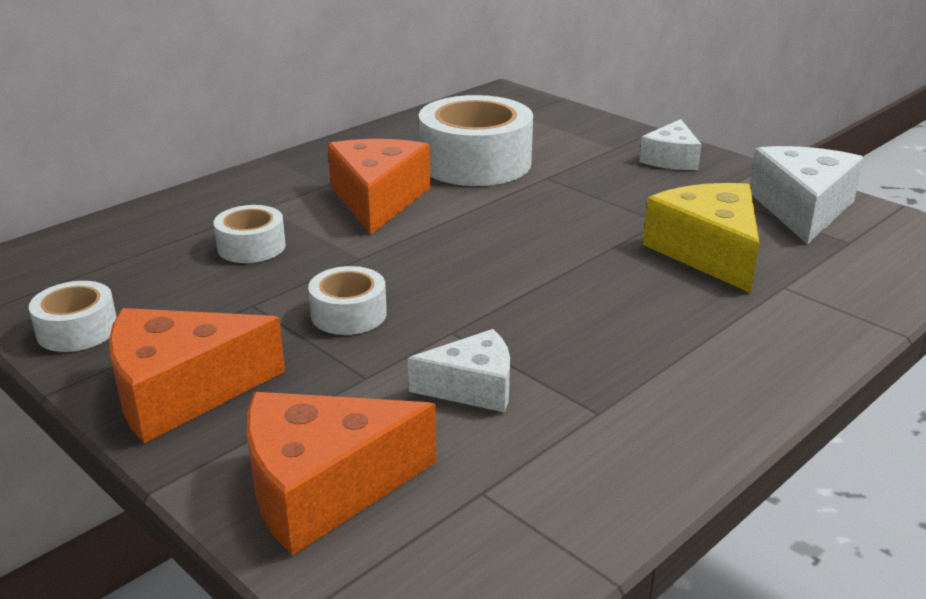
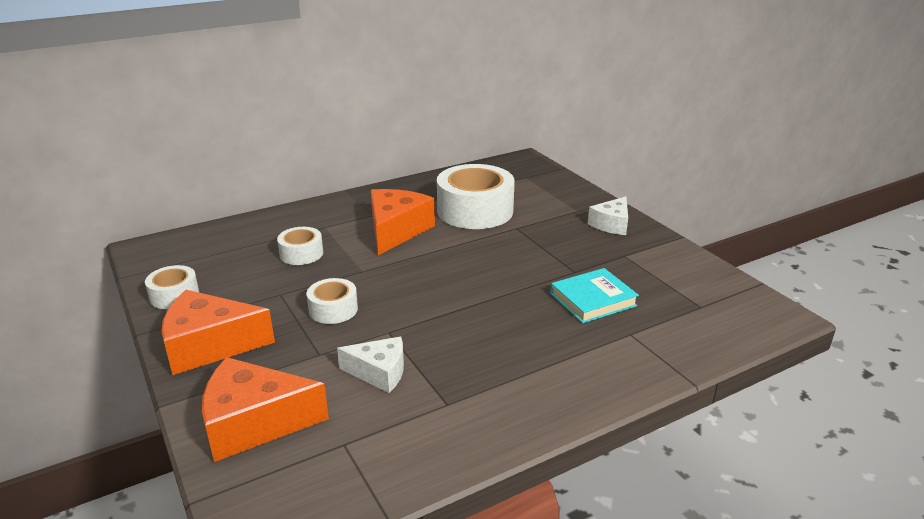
camera: 15 degrees right, 0 degrees up
yellow cheese [643,183,760,293] -> turquoise book [551,268,639,323]
white cheese [750,146,864,244] -> none

